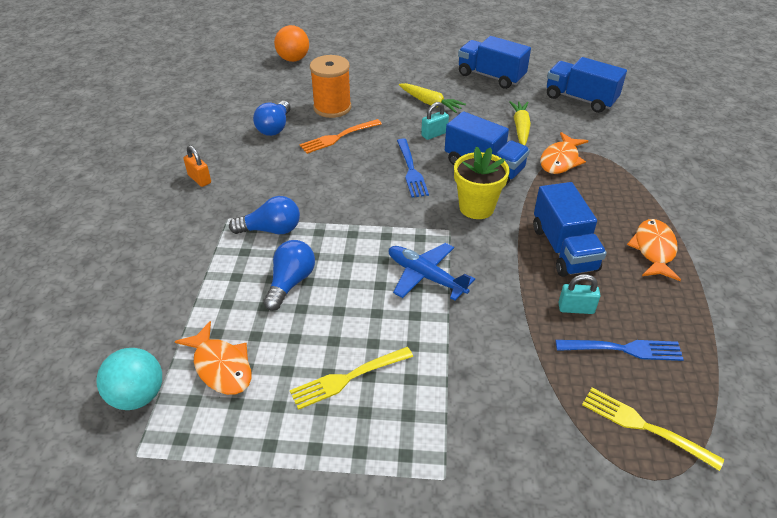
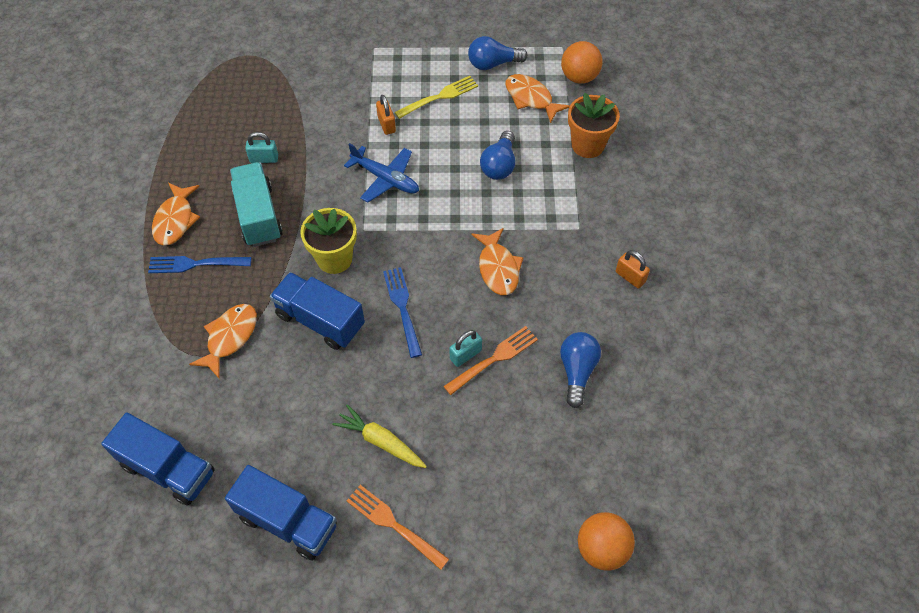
camera: 175 degrees right, 15 degrees up
turquoise ball [96,348,162,410] -> orange ball [561,41,603,84]
blue light bulb [229,196,300,234] -> blue light bulb moved to [468,36,528,70]
orange spool [310,55,351,118] -> none
turquoise padlock [421,102,449,140] -> turquoise padlock moved to [450,330,482,367]
yellow carrot [509,101,531,145] -> none
blue truck [533,182,607,277] -> turquoise truck [230,162,283,247]
blue fork [555,340,684,361] -> blue fork moved to [148,256,251,273]
yellow fork [582,388,724,471] -> none
none -> orange fork [346,485,449,570]
none -> orange padlock [376,95,396,135]
none -> orange fish [472,228,523,295]
none -> orange flower pot [568,93,620,158]

